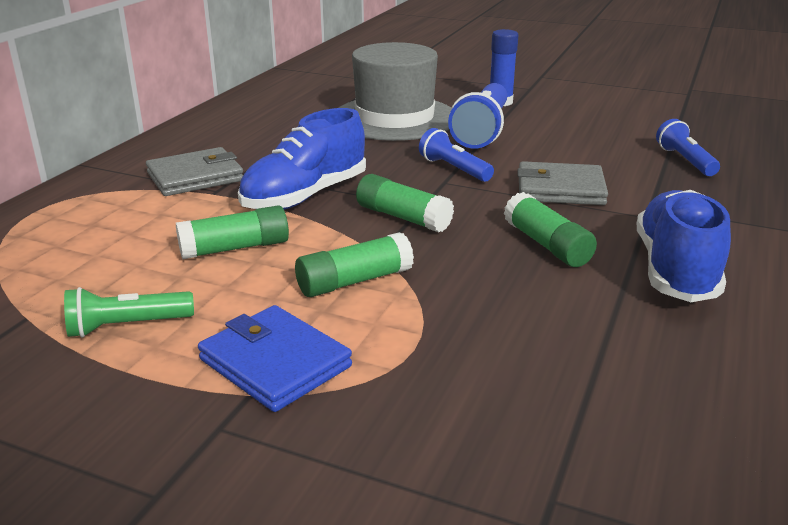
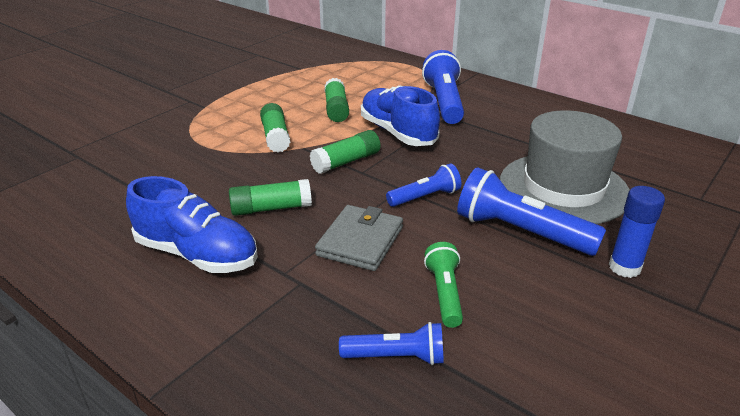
camera: 105 degrees right, 5 degrees up
green flashlight [64,287,194,338] -> green flashlight moved to [424,242,463,328]
grey wallet [146,147,243,196] -> blue flashlight [422,50,464,124]
blue wallet [198,305,352,412] -> none

